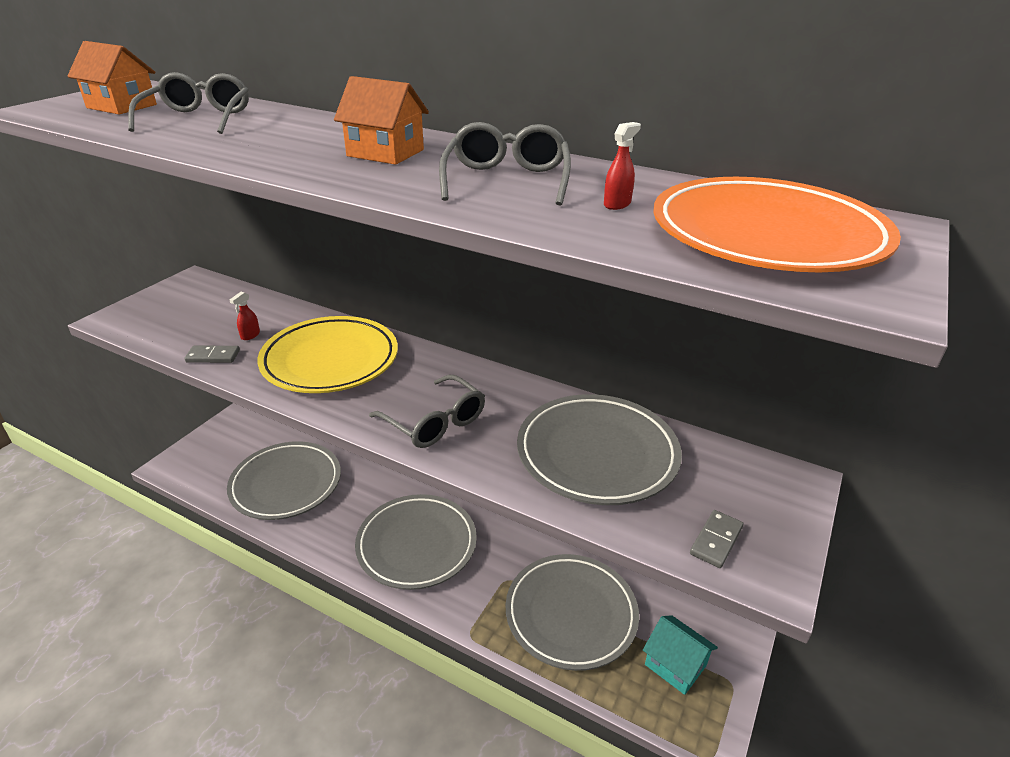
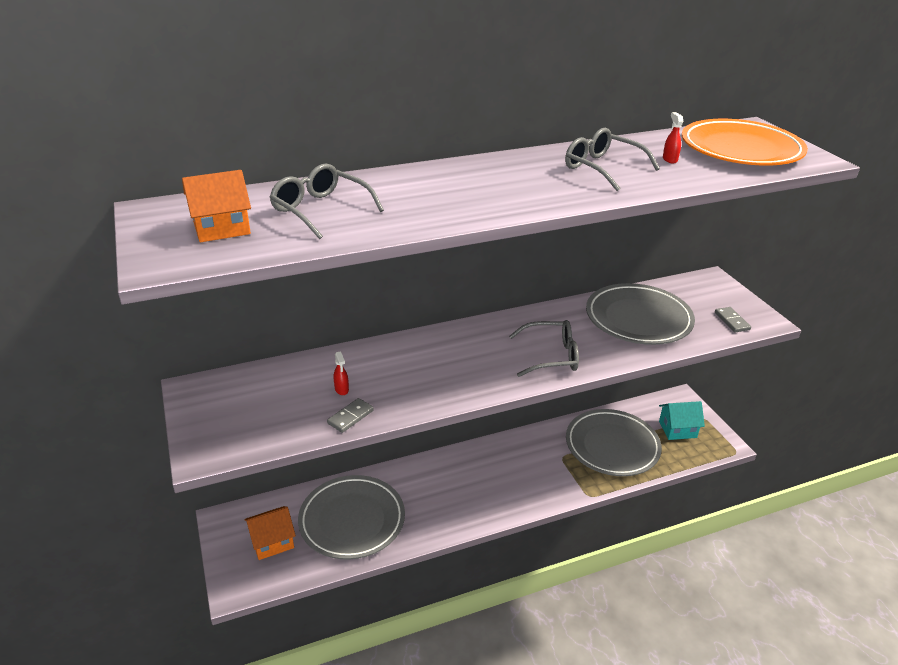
camera: 50 degrees left, 0 degrees up
yellow plate [258,316,398,393] -> none
orange house [334,76,429,165] -> orange house moved to [245,506,296,560]
grey plate [355,494,477,590] -> none

